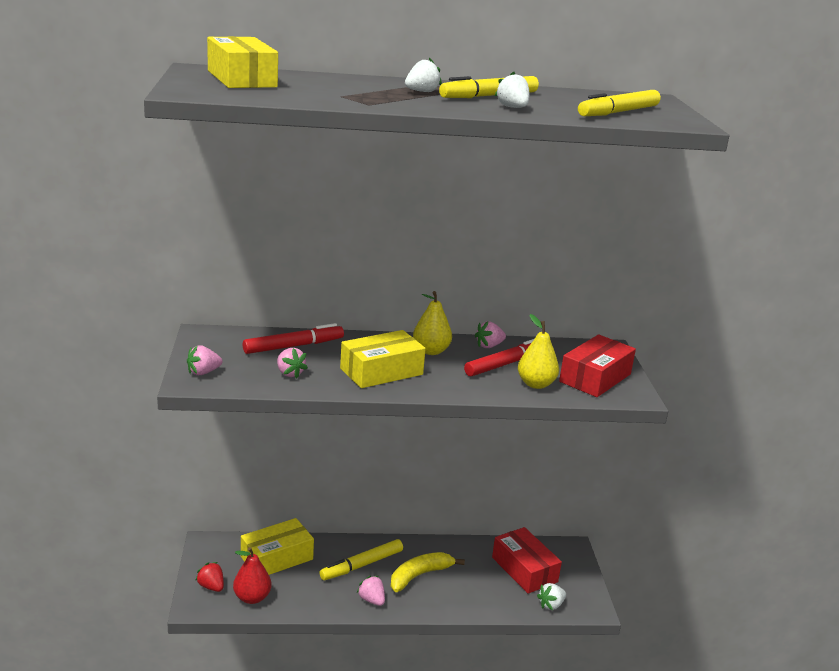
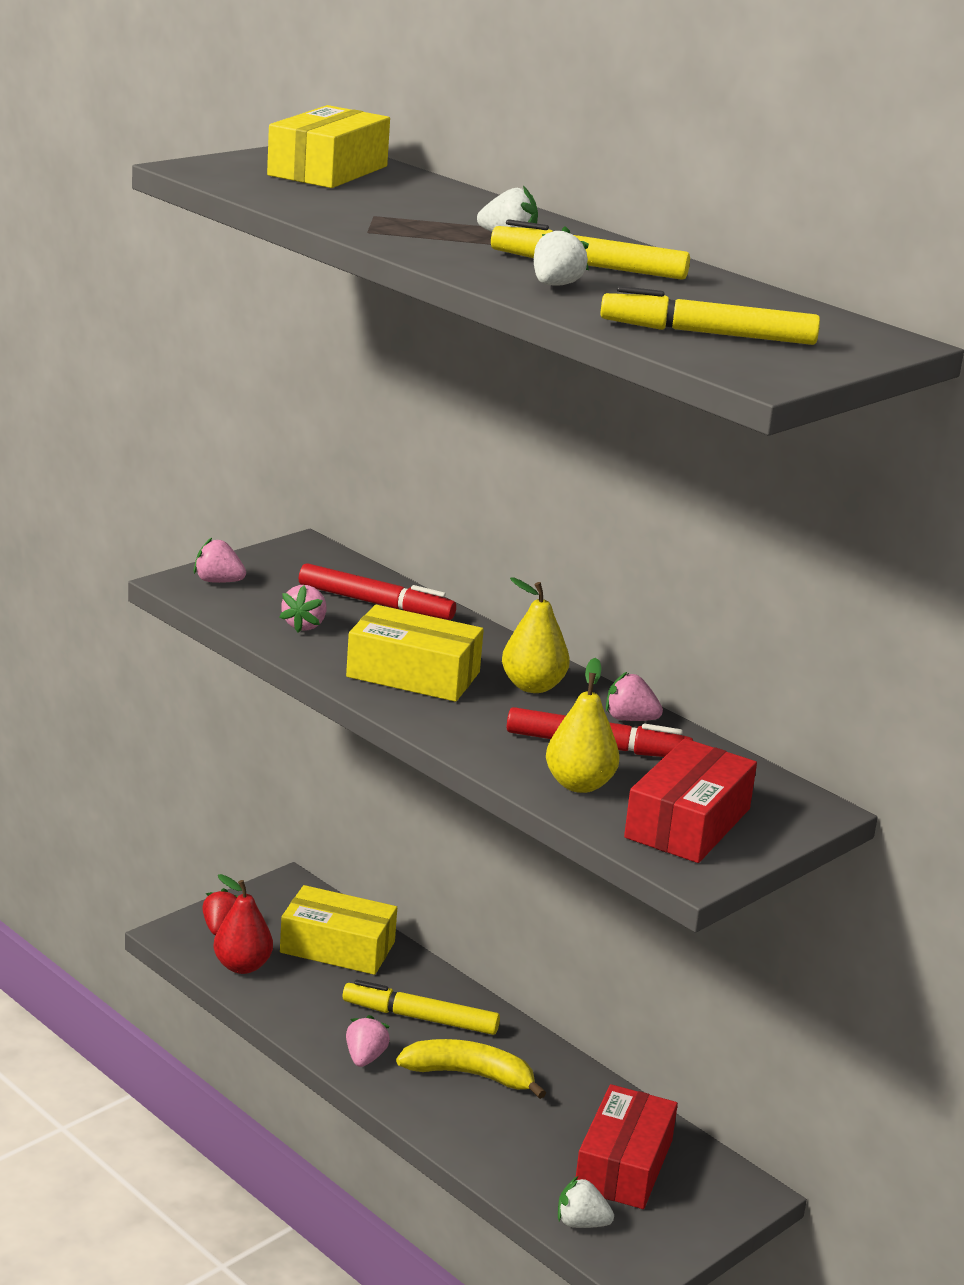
camera: 50 degrees right, 0 degrees up
red box [559,334,636,397] -> red box turned 60 degrees counterclockwise [624,738,757,863]

